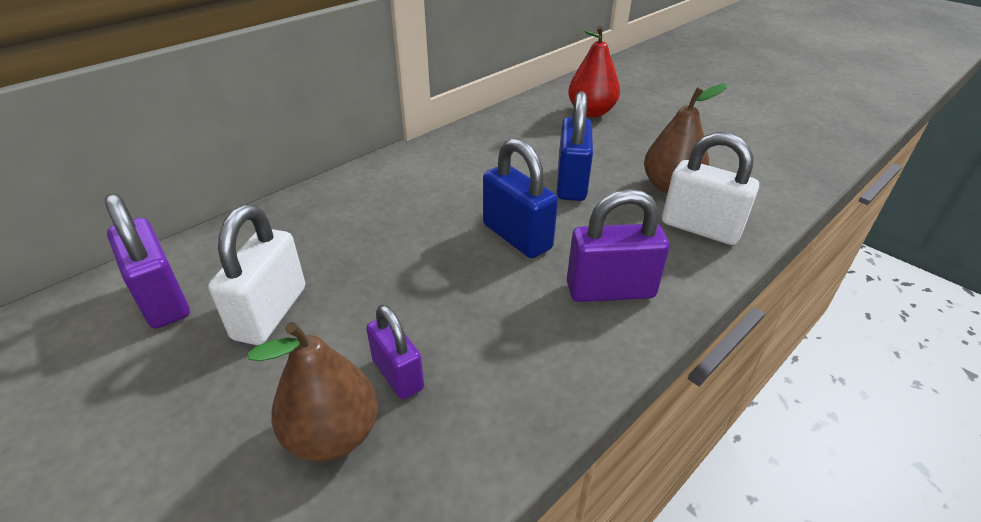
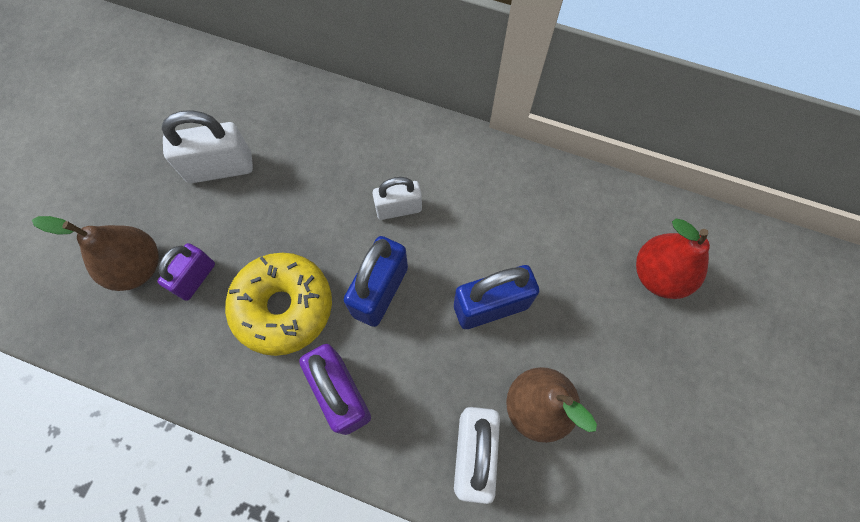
camera: 65 degrees right, 30 degrees up
purple padlock [105,193,190,329] -> none
none -> yellow donut [225,253,332,356]
none -> white padlock [372,177,422,220]

